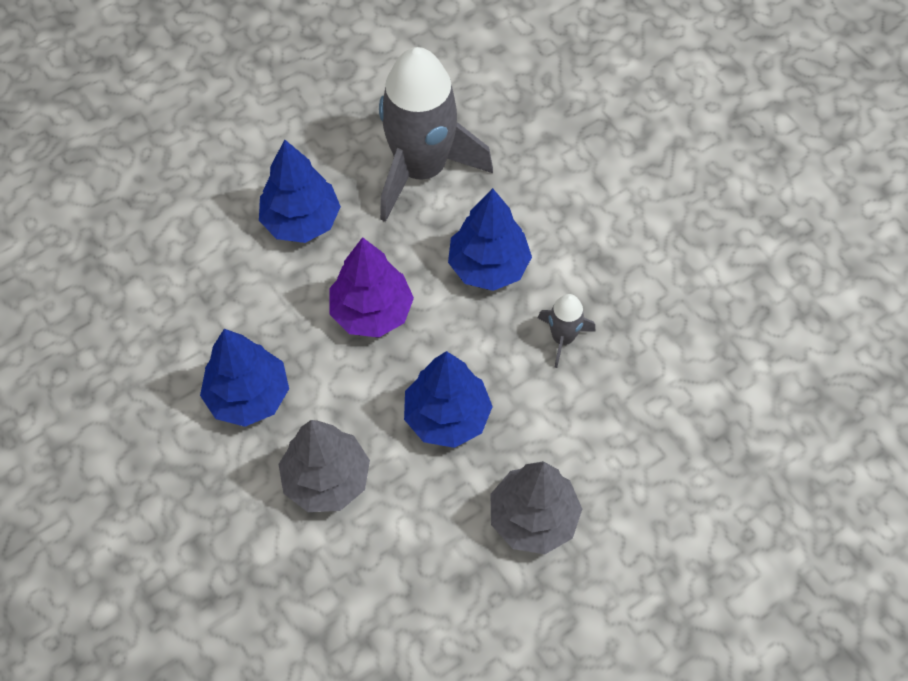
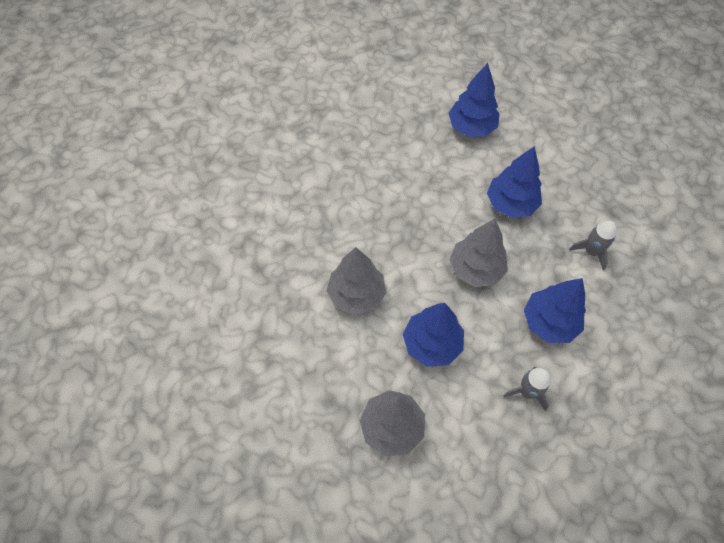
camera: 65 degrees right, 0 degrees up
blue tree [200,329,289,427] -> blue tree moved to [448,63,500,136]
purple tree [329,237,414,338] -> grey tree [450,219,508,287]
grey rocket [379,47,493,222] -> grey rocket [569,221,616,270], size x0.44

